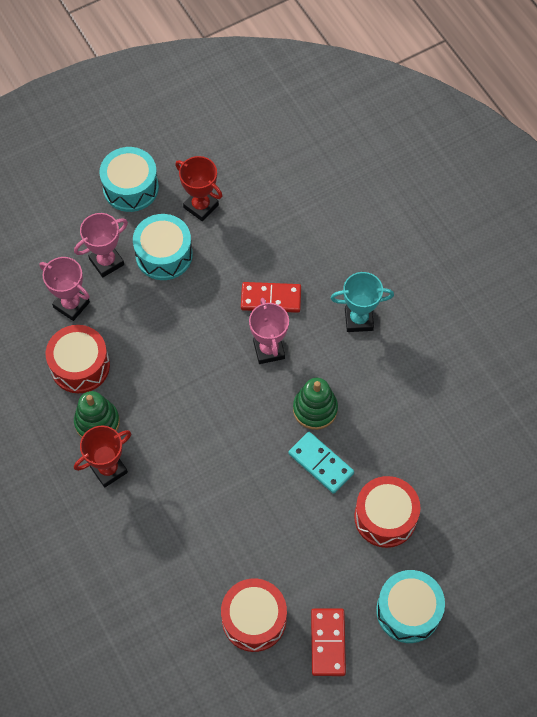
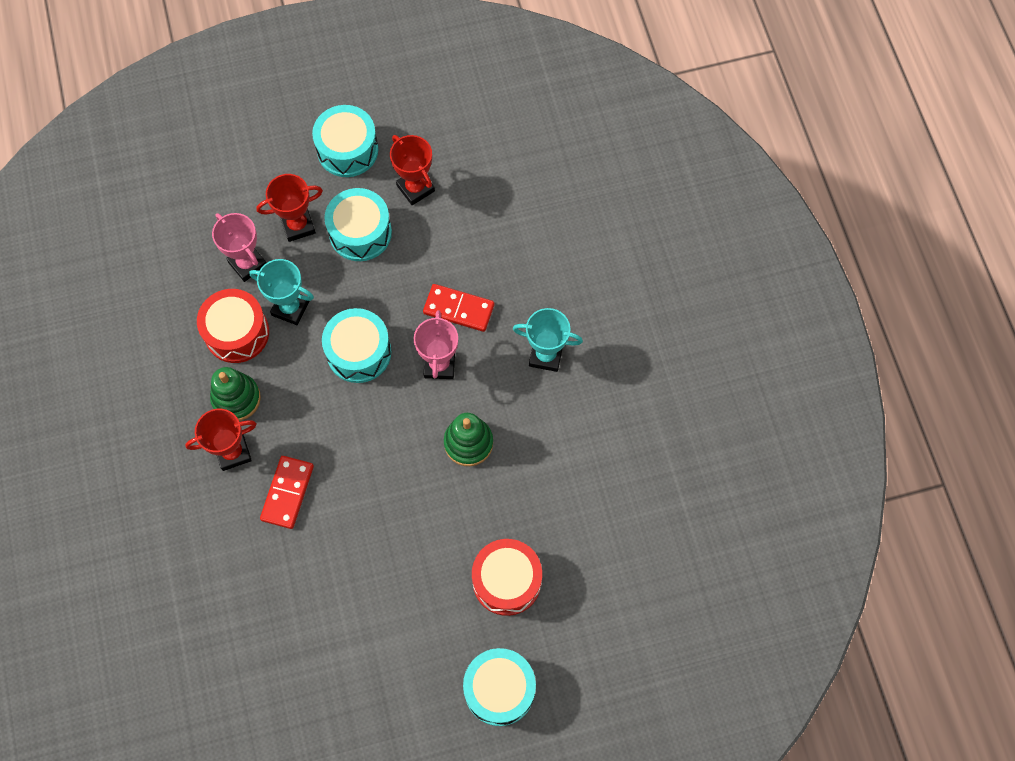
camera: 15 degrees right, 5 degrees up
pink trophy [74,213,128,277] -> red trophy [256,174,323,242]
red drum [221,578,287,652] -> none
turquoise domino [288,432,354,494] -> none
red domino [311,608,346,676] -> red domino moved to [260,456,314,529]
none -> turquoise trophy [249,259,314,325]
none -> turquoise drum [322,308,391,383]

